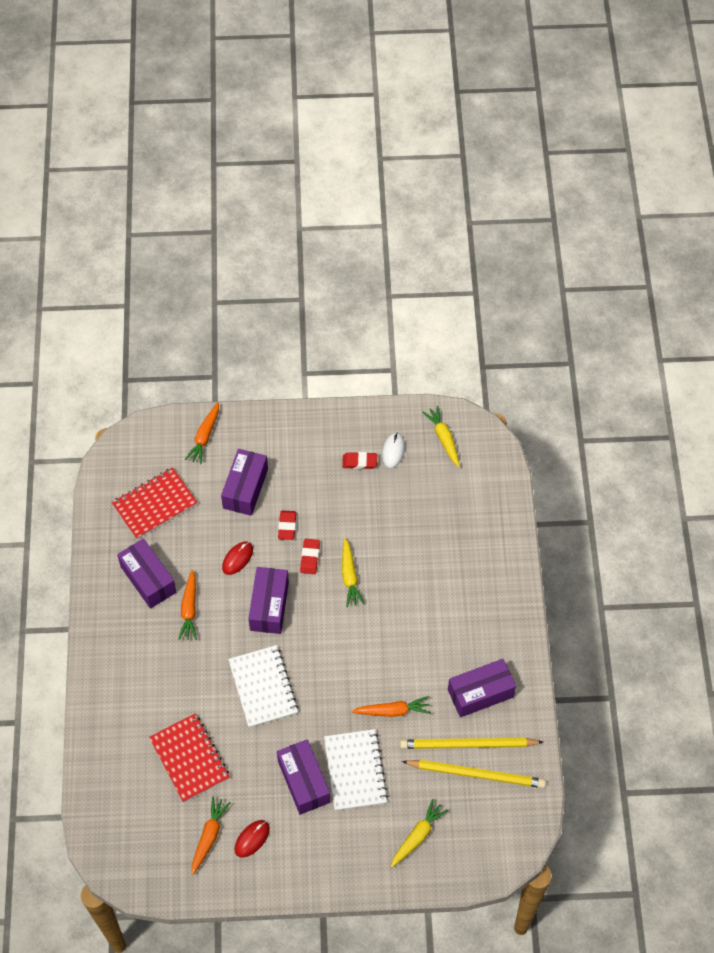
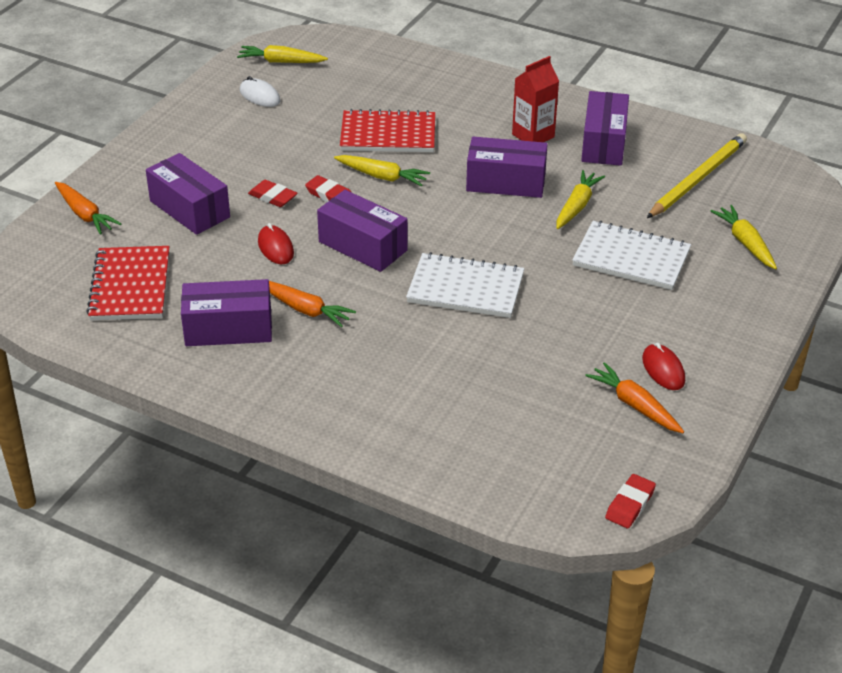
camera: 60 degrees left, 20 degrees down
red notebook [149,714,230,803] -> red notebook moved to [340,109,435,152]
purple box [277,740,330,815] -> purple box moved to [466,137,548,198]
red eraser [342,452,377,469] -> red eraser moved to [605,474,656,528]
orange carrot [351,696,431,717] -> yellow carrot [556,170,605,229]
yellow pencil [400,738,543,749] -> none
none -> red carton [512,56,559,142]

